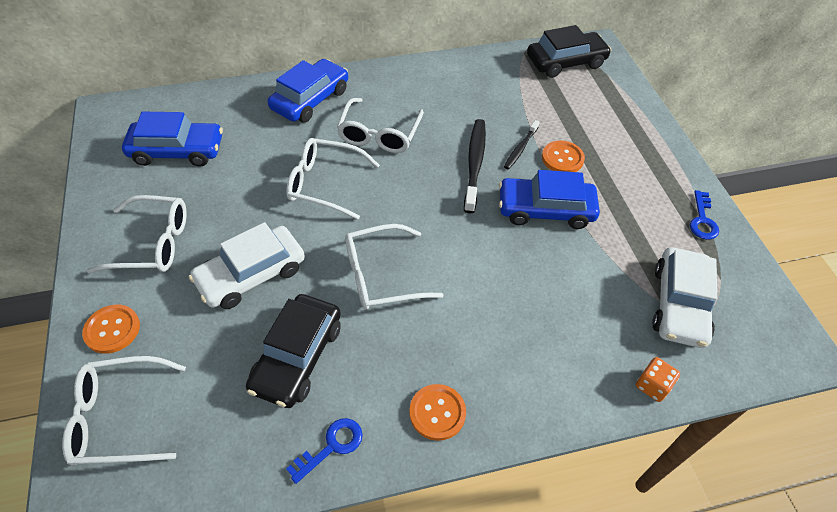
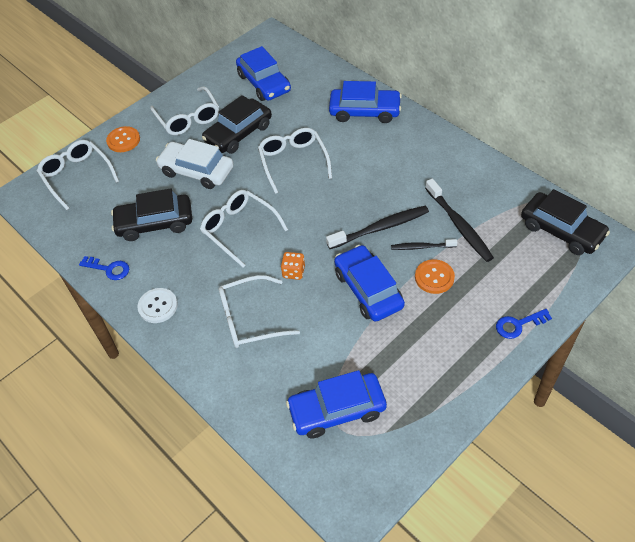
camera: 65 degrees right, 0 degrees up
white glasses [337,98,424,153] -> white glasses moved to [219,275,300,348]
orange button [409,384,466,441] -> white button [137,288,178,323]
orange dice [636,357,680,402] -> orange dice moved to [281,252,305,280]
white car [652,247,717,348] -> blue car [286,370,387,439]
blue key [690,190,719,240] -> blue key moved to [496,309,552,339]
none -> black car [202,95,272,154]
none -> black toothbrush [425,178,494,262]

